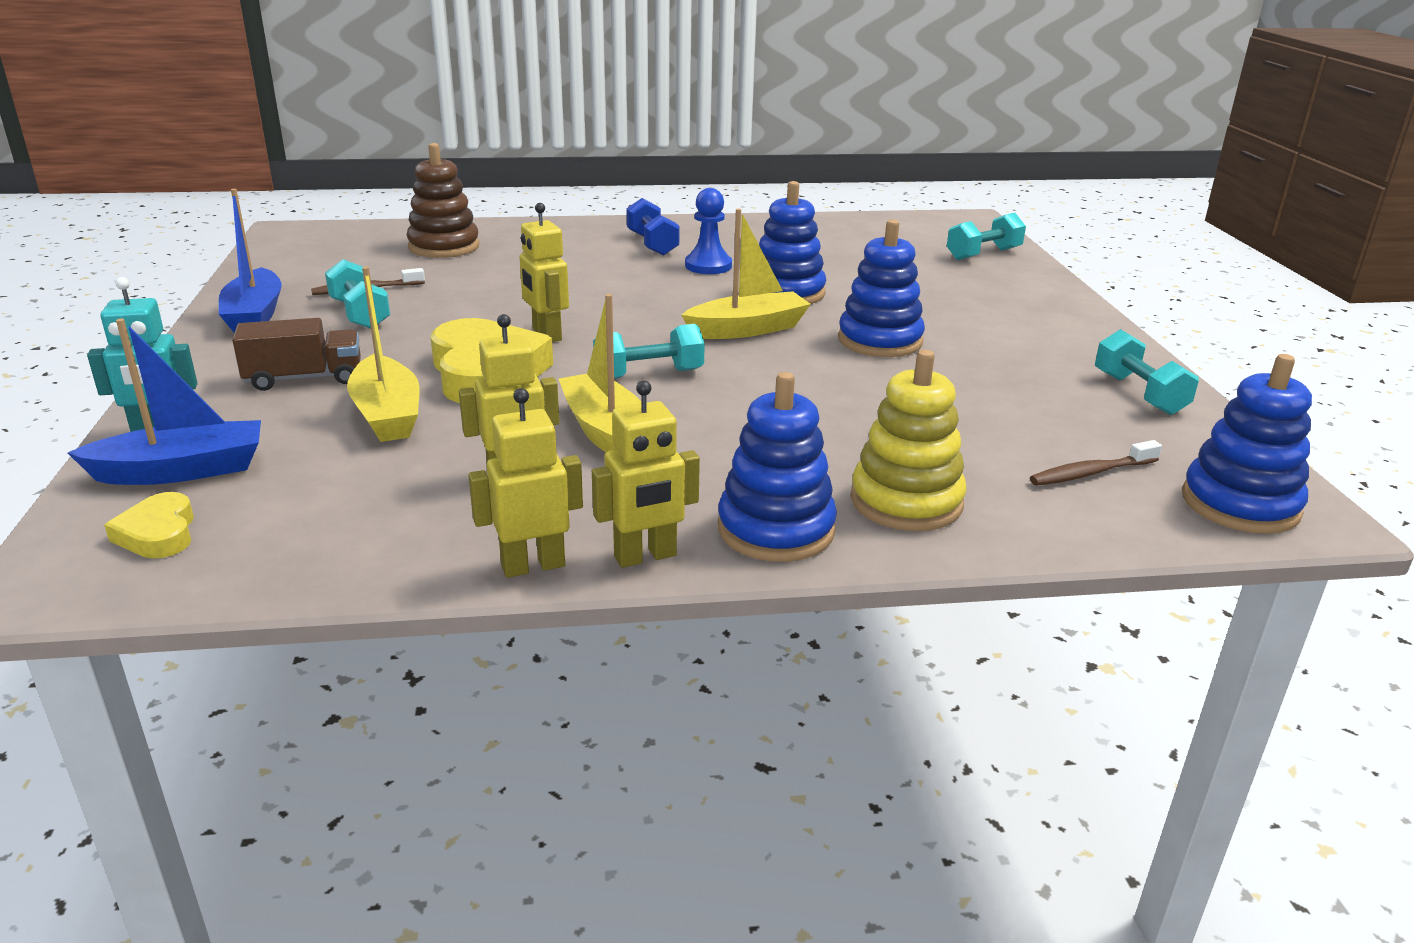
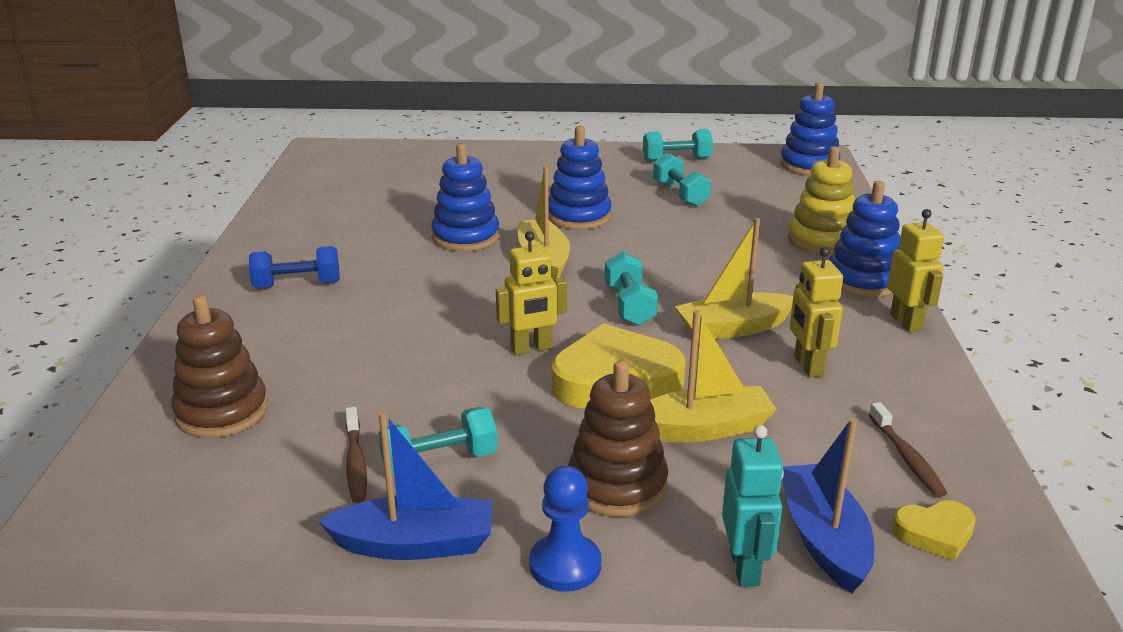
camera: 80 degrees left, 0 degrees up
brown truck [232,318,361,391] -> brown stacking toy [568,360,668,517]
yellow robot [468,388,583,578] -> none
blue pawn [685,188,732,274] -> blue pawn moved to [529,466,601,591]
turquoise dumbbell [947,213,1026,260] -> turquoise dumbbell moved to [653,153,711,207]
brown toothbrush [1030,440,1162,486] -> brown toothbrush moved to [869,402,947,497]

